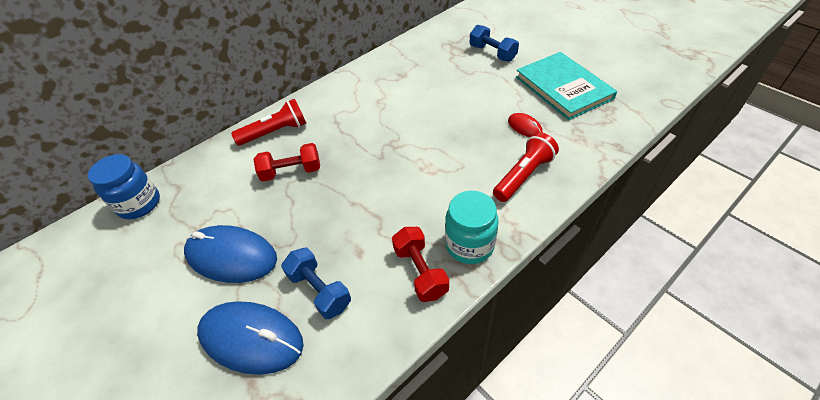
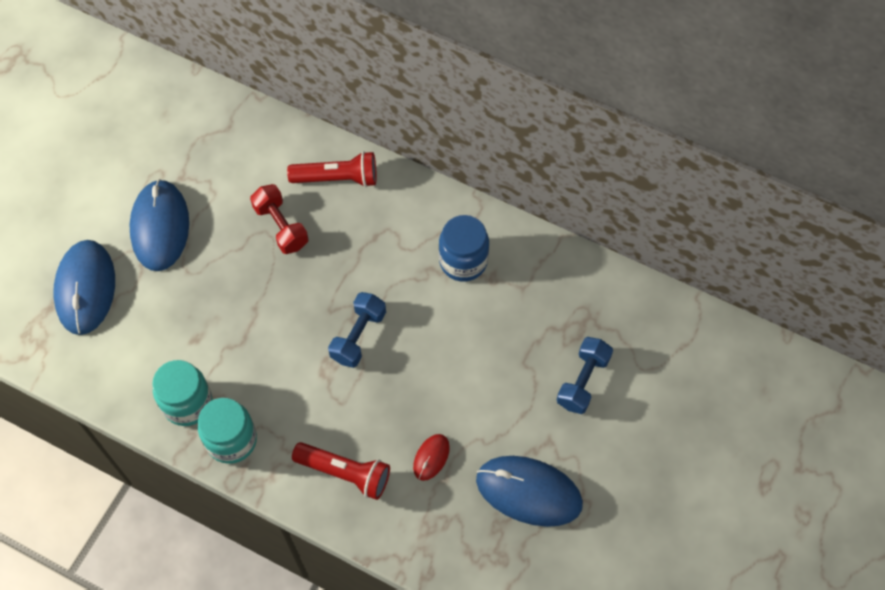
camera: 65 degrees right, 15 degrees up
blue jar [88,154,160,219] -> blue jar moved to [439,215,489,282]
red flashlight [231,99,306,146] -> red flashlight turned 45 degrees counterclockwise [287,151,377,187]
blue dumbbell [281,247,351,319] -> blue dumbbell moved to [328,292,386,368]
red dumbbell [392,227,449,302] -> turquoise jar [152,360,212,426]
turquoise book [516,52,617,120] -> blue mouse [476,456,583,527]

